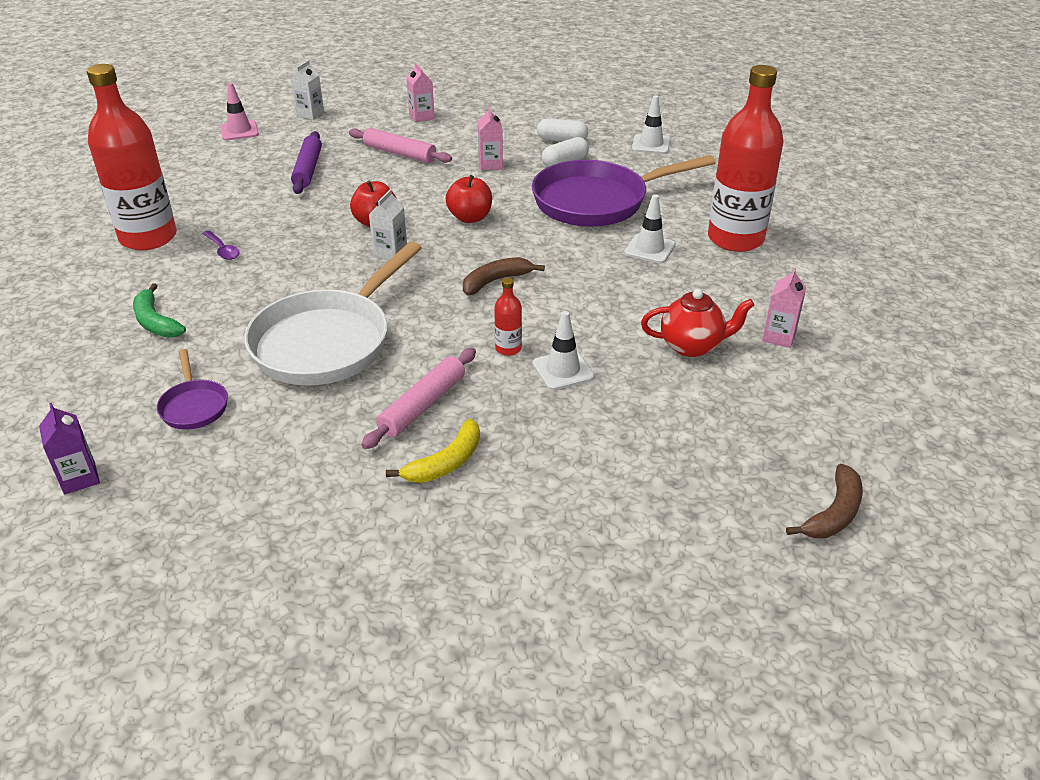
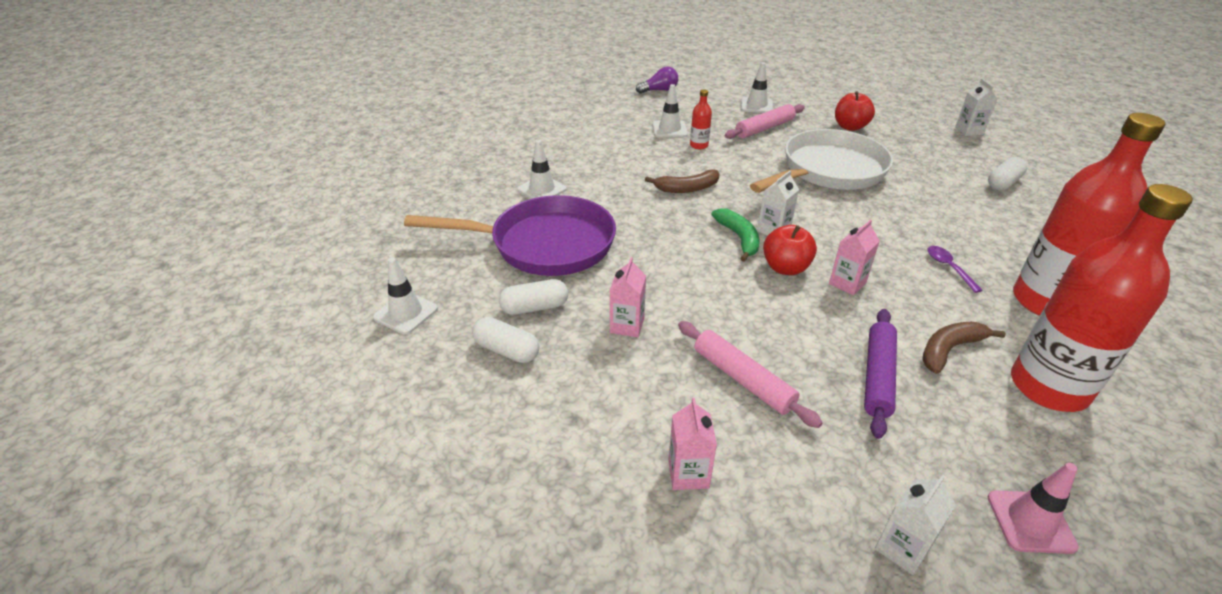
camera: 160 degrees left, 0 degrees up
purple carton [39,403,100,494] -> white carton [955,79,998,136]
green banana [133,283,186,338] -> green banana moved to [711,208,760,262]
purple pan [157,349,228,430] -> none
yellow banana [386,419,480,483] -> white traffic cone [741,62,773,113]
red apple [445,175,492,223] -> red apple moved to [835,91,875,131]
red teapot [641,289,754,357] -> none
red bottle [708,65,784,252] -> red bottle moved to [1011,184,1193,412]
pink carton [762,268,806,348] -> pink carton moved to [829,220,880,295]
brown banana [786,464,863,538] -> brown banana moved to [922,322,1006,374]
none -> purple light bulb [636,67,678,94]
none -> white capsule [988,157,1027,191]

